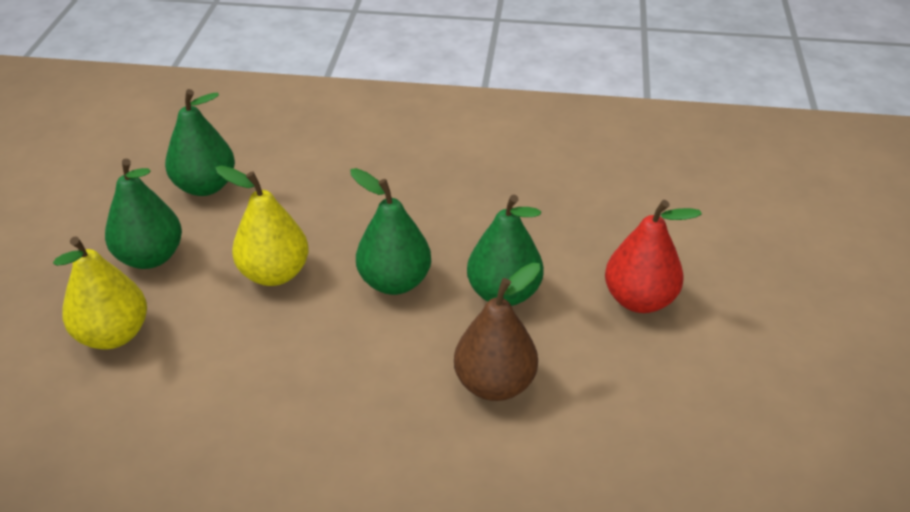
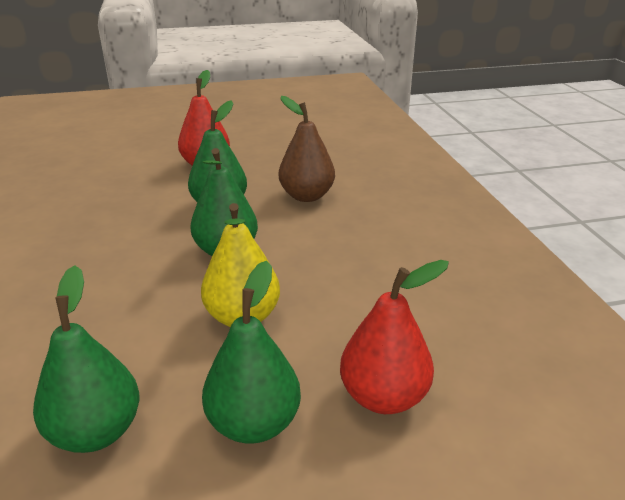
camera: 110 degrees left, 10 degrees down
yellow pear [53,236,147,349] -> red pear [340,260,449,414]

